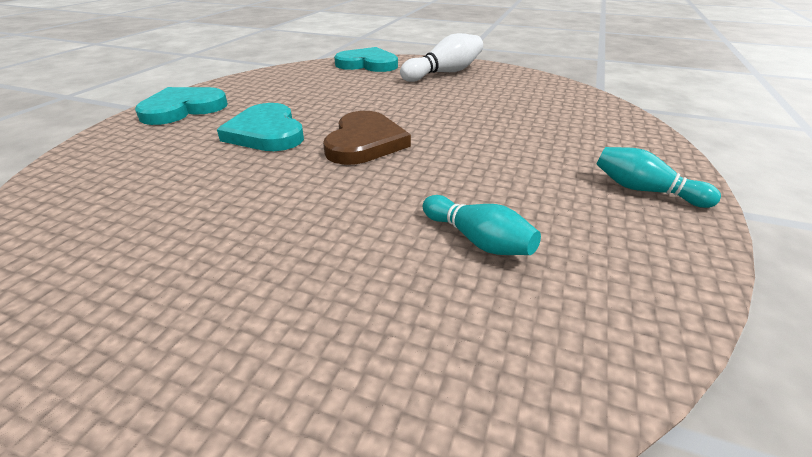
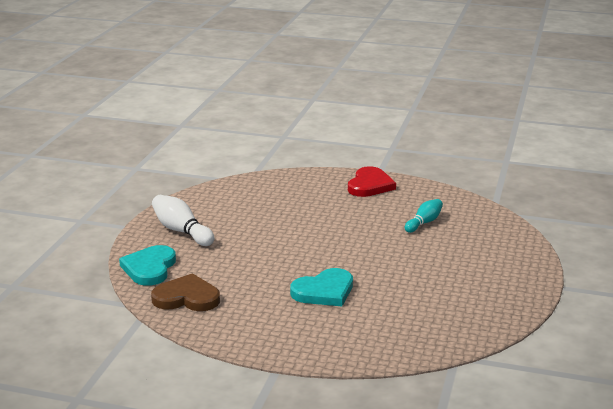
camera: 95 degrees left, 10 degrees down
turquoise heart [135,87,228,125] -> none
brown heart [323,111,411,165] -> brown heart moved to [151,273,220,311]
turquoise bowling pin [596,147,721,208] -> red heart [348,166,396,197]

